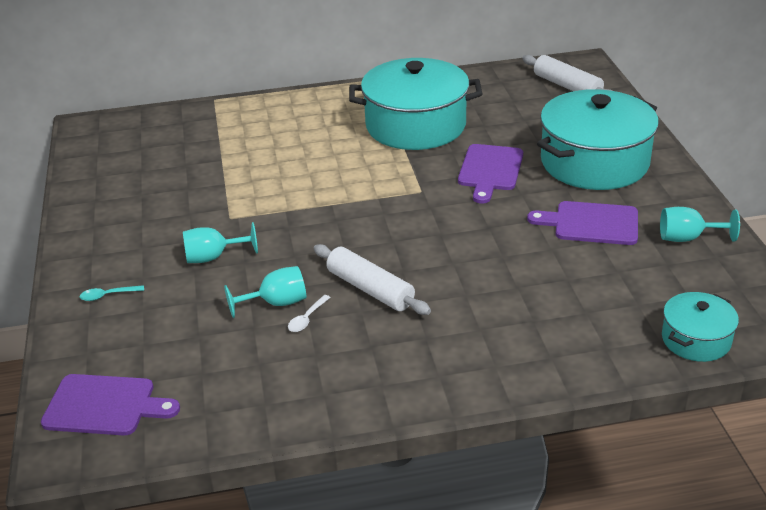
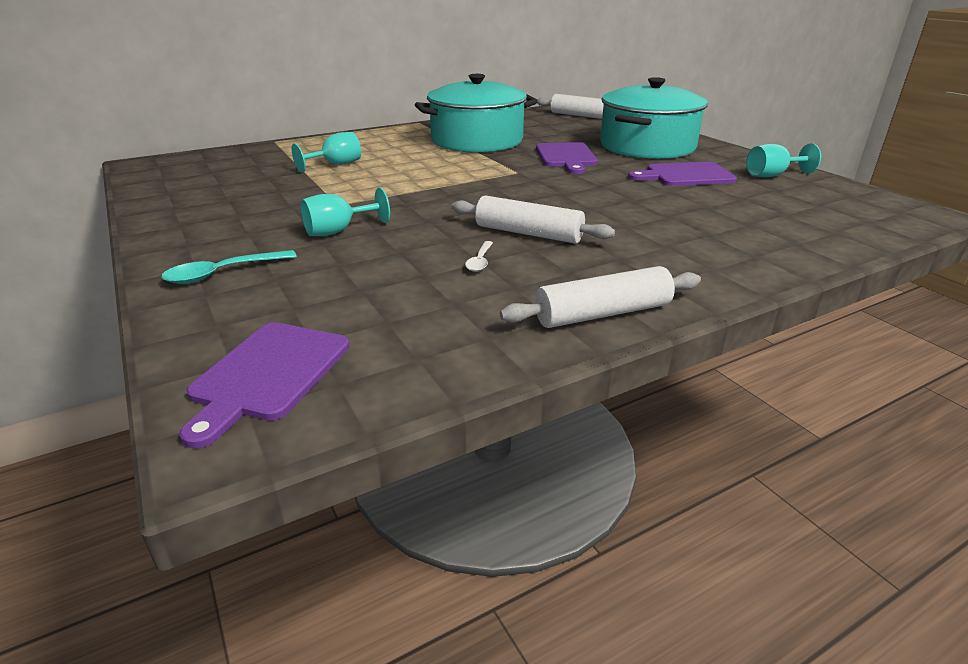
camera: 20 degrees left, 5 degrees down
purple cutting board [41,374,180,436] -> purple cutting board turned 120 degrees clockwise [179,322,350,449]
turquoise spoon [80,285,144,301] -> turquoise spoon [161,250,297,284], size x1.62
turquoise goblet [224,266,306,318] -> turquoise goblet moved to [292,132,361,173]
turquoise pot [662,292,739,362] -> none
none -> white rolling pin [500,266,701,328]

